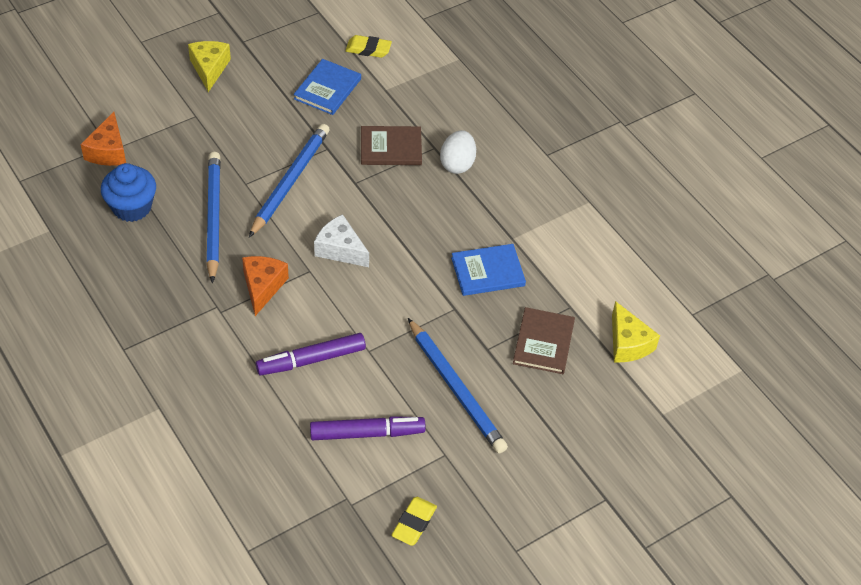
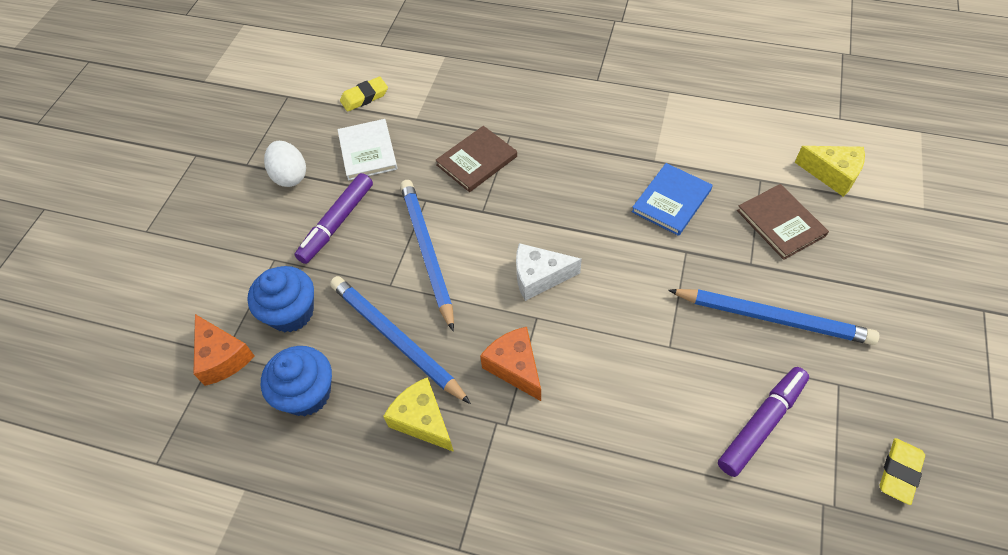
camera: 35 degrees left, 5 degrees up
yellow cheese [188,41,231,92] -> yellow cheese moved to [383,377,454,452]
purple marker [256,333,366,375] -> purple marker moved to [294,173,373,264]
blue book [293,59,361,115] -> white book [337,119,398,181]
yellow eraser [391,497,437,546] -> yellow eraser turned 45 degrees clockwise [880,438,925,505]
white egg [440,130,476,174] -> white egg moved to [264,141,306,187]
none -> blue cupcake [247,266,314,332]

